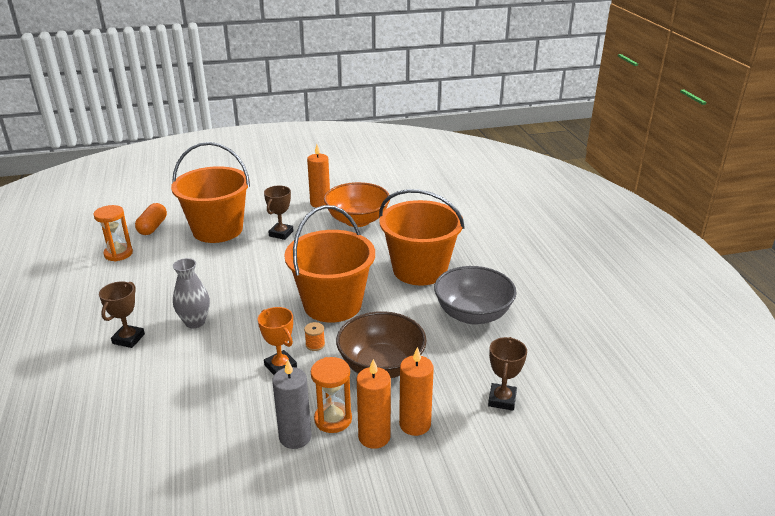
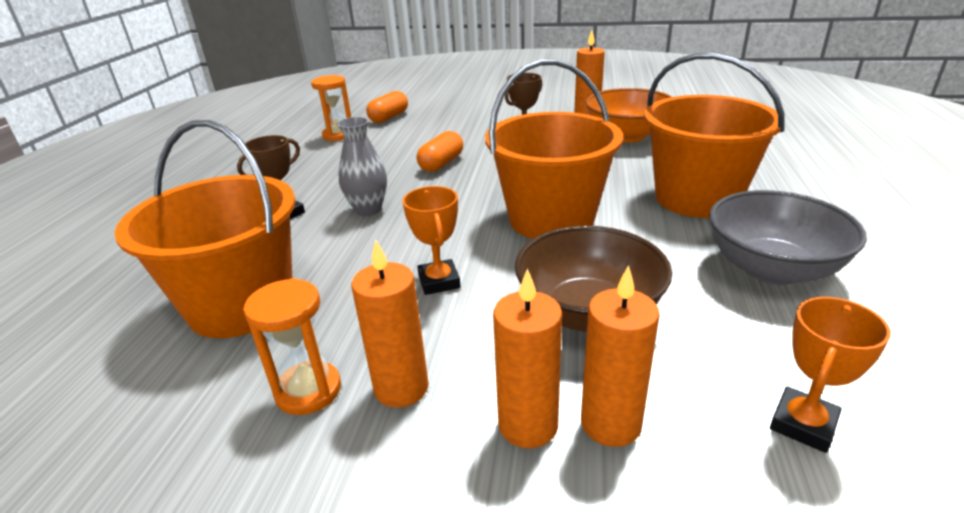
camera: 25 degrees right, 0 degrees up
orange bucket [171,142,250,243] -> orange bucket moved to [114,120,296,338]
grey candle [272,359,311,449] -> orange candle [351,239,429,408]
orange spool [304,322,325,351] -> none
orange hourglass [311,357,352,433] -> orange hourglass moved to [243,278,341,415]
brown trophy [488,337,527,411] -> orange trophy [770,297,891,453]
none -> orange capsule [417,131,463,172]

